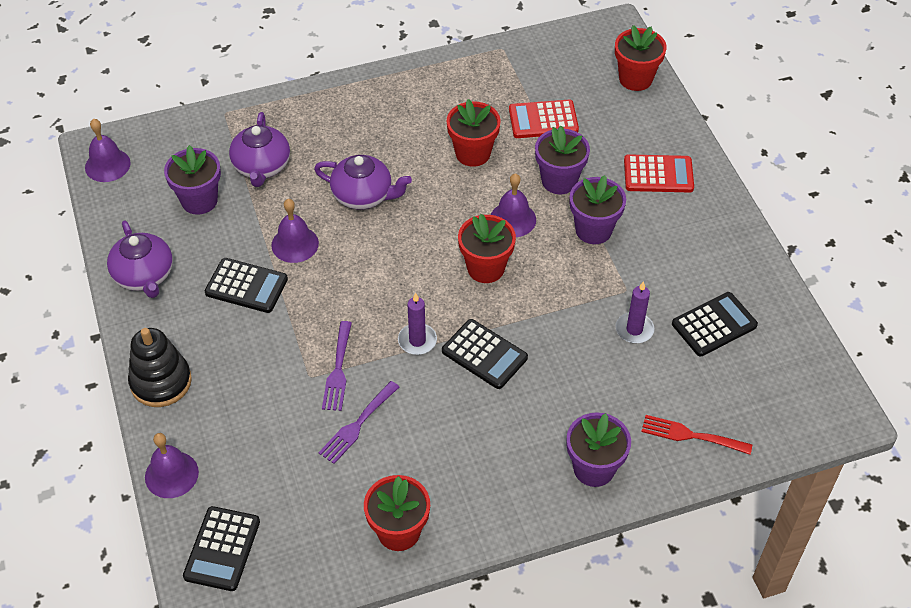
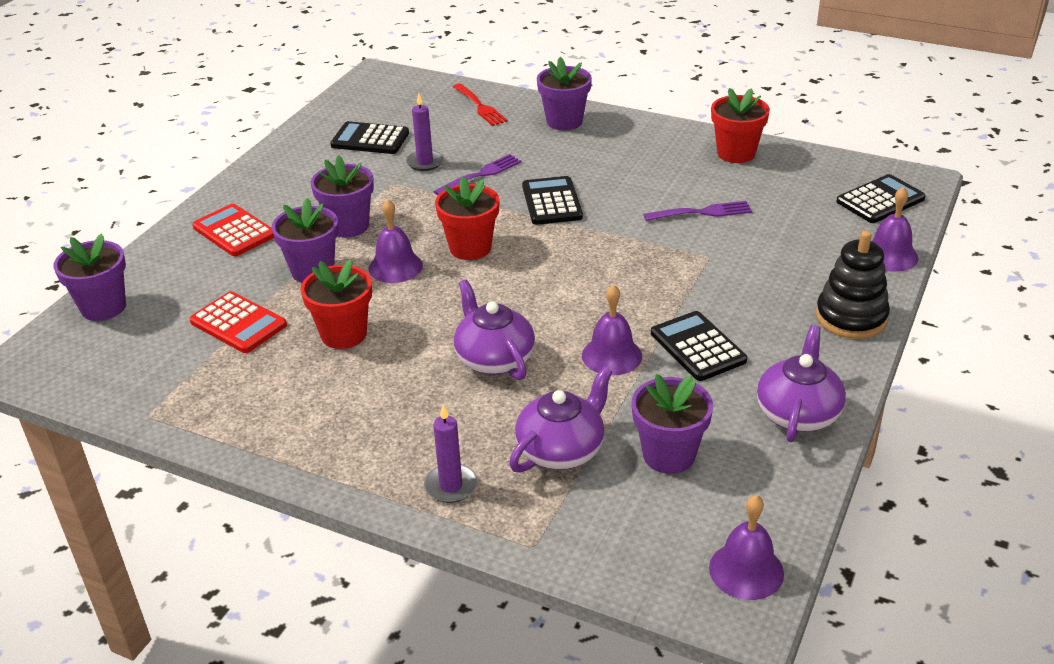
camera: 135 degrees left, 15 degrees down
purple fork [322,321,352,411] -> purple fork moved to [433,154,522,195]
purple candle [398,293,437,355] -> purple candle moved to [424,405,478,503]
red flower pot [615,25,667,91] -> purple flower pot [53,234,126,321]

